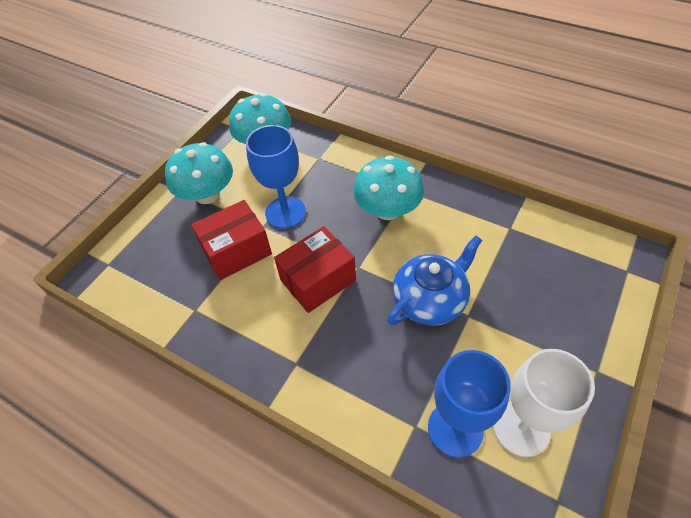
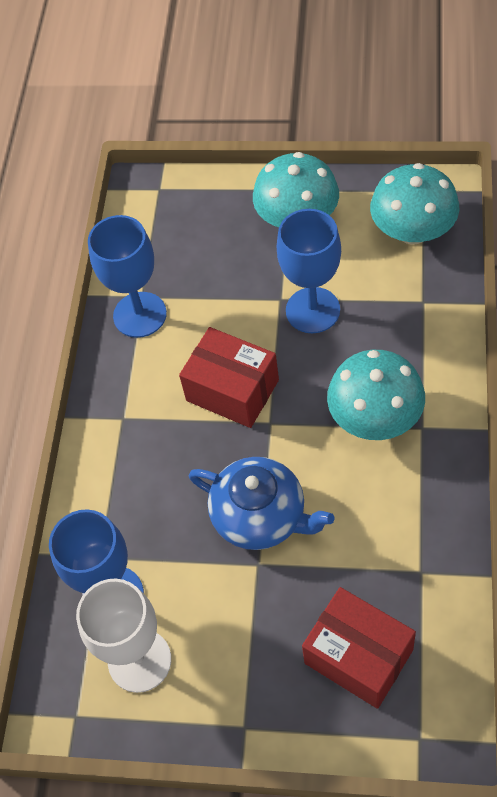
camera: 70 degrees right, 5 degrees up
red box [191,200,272,280] -> red box moved to [302,587,416,709]
none -> blue goblet [88,215,167,338]

